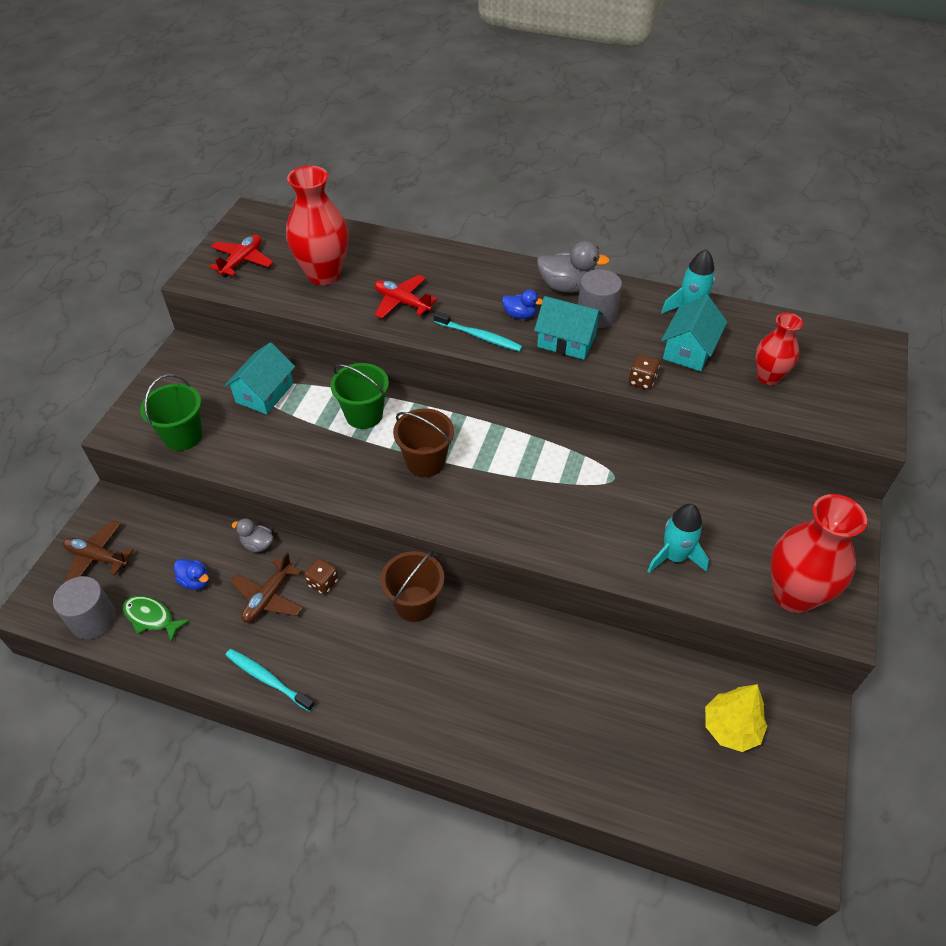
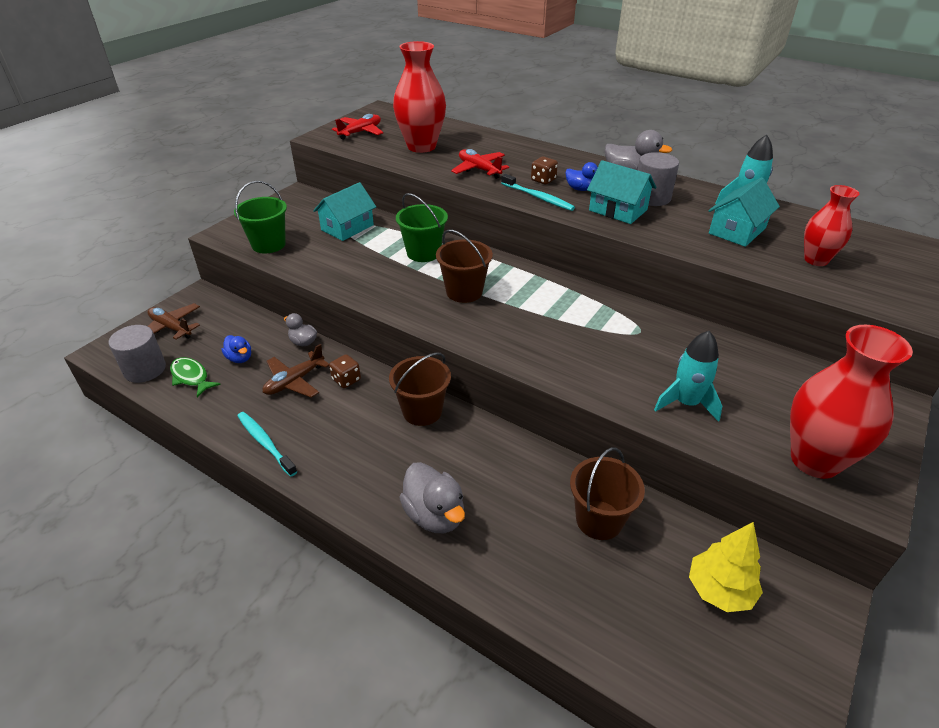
camera: 15 degrees right, 10 degrees down
brown dice [629,355,660,390] -> brown dice moved to [531,157,558,185]
none -> grey duck [399,462,465,533]
none -> brown bucket [570,447,645,540]

